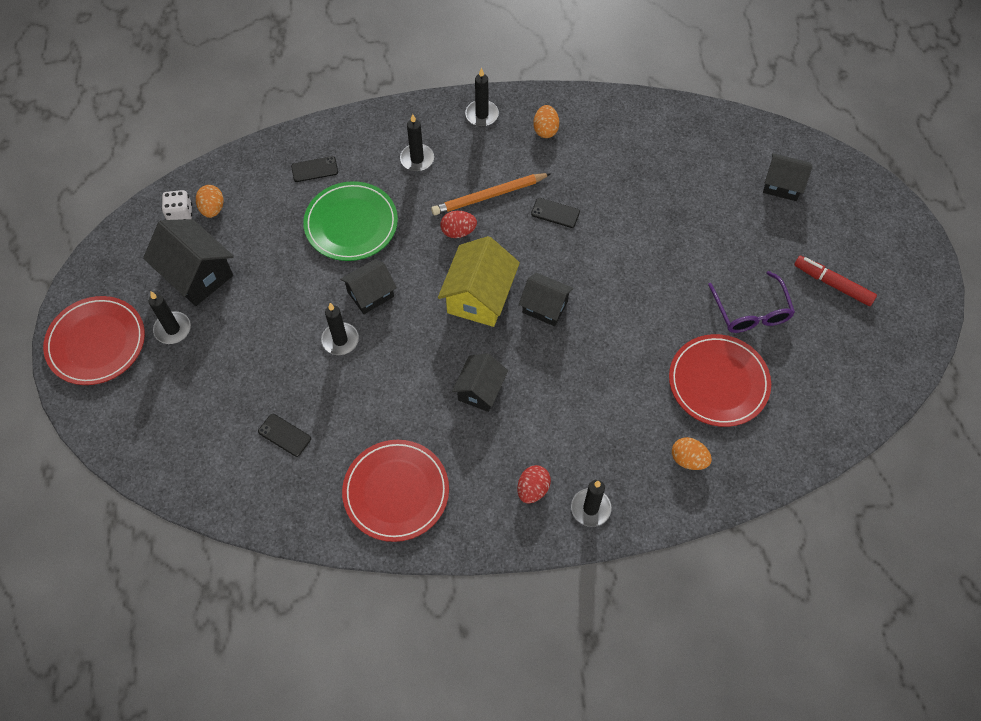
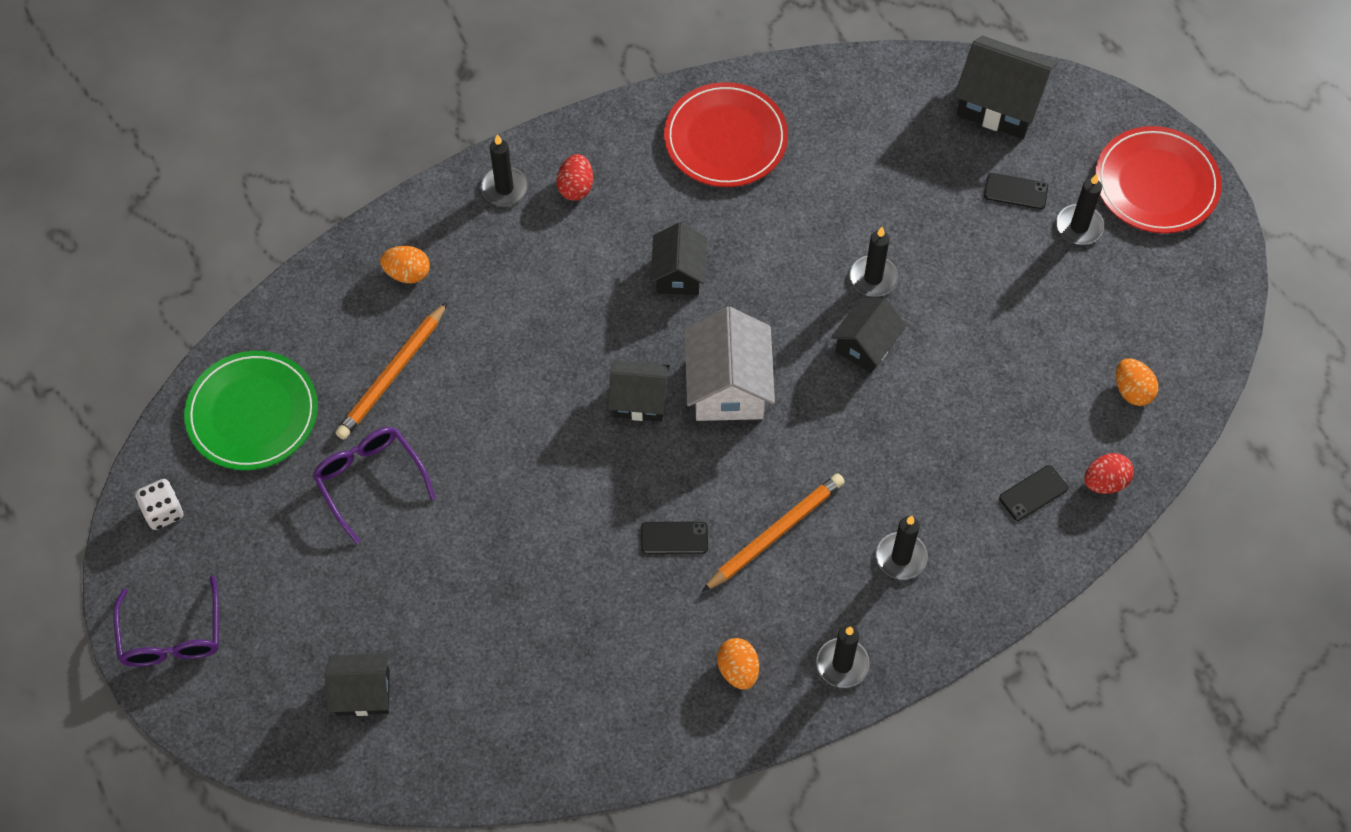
camera: 160 degrees right, 0 degrees up
black house [143,219,234,306] -> black house moved to [954,36,1058,139]
white dice [162,190,192,220] -> white dice moved to [135,479,184,530]
black phone [258,414,311,457] -> black phone moved to [984,173,1048,209]
green plate [303,181,398,261] -> green plate moved to [184,351,318,470]
yellow house [438,236,520,327] -> white house [685,307,775,421]
red egg [441,211,477,238] -> red egg moved to [1084,453,1134,494]
red plate [669,334,771,427] -> orange pencil [335,302,448,440]
red marker [794,256,877,306] -> none
none -> purple glasses [113,576,219,667]

